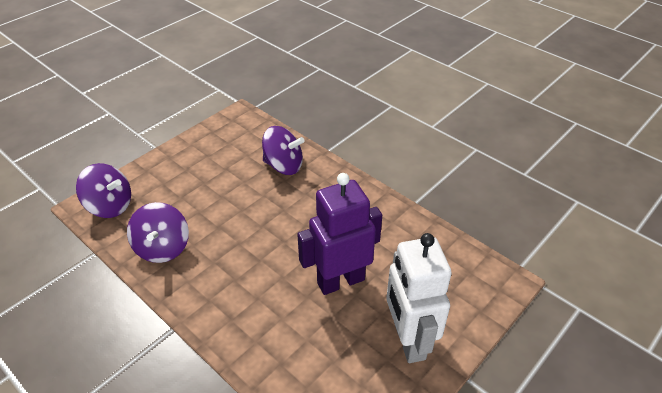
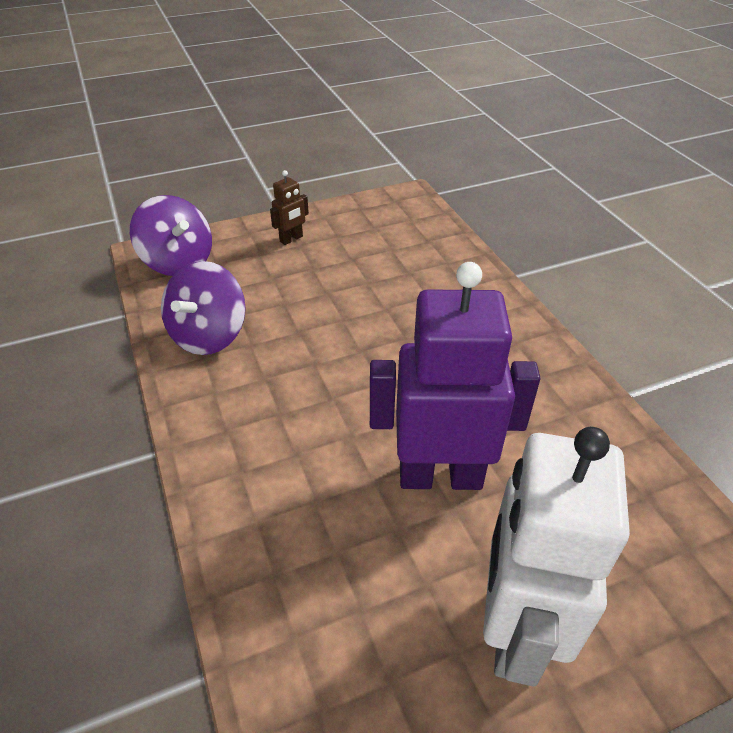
camera: 25 degrees right, 0 degrees up
purple spinning top [262,126,305,175] -> none
none -> brown robot [270,170,309,245]

